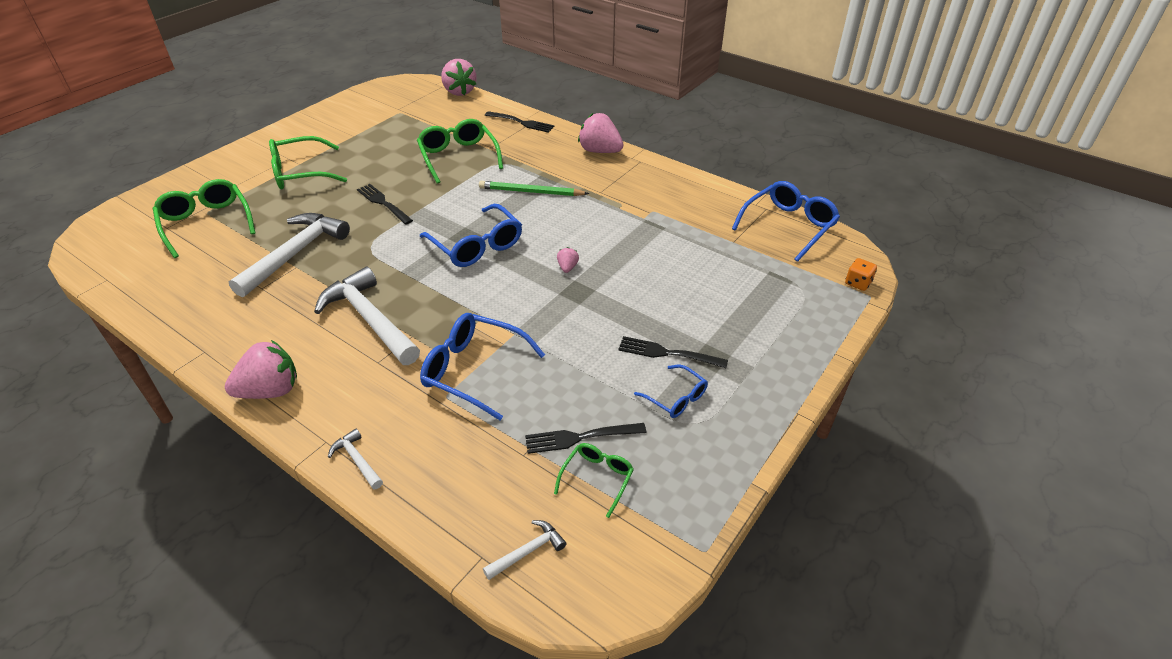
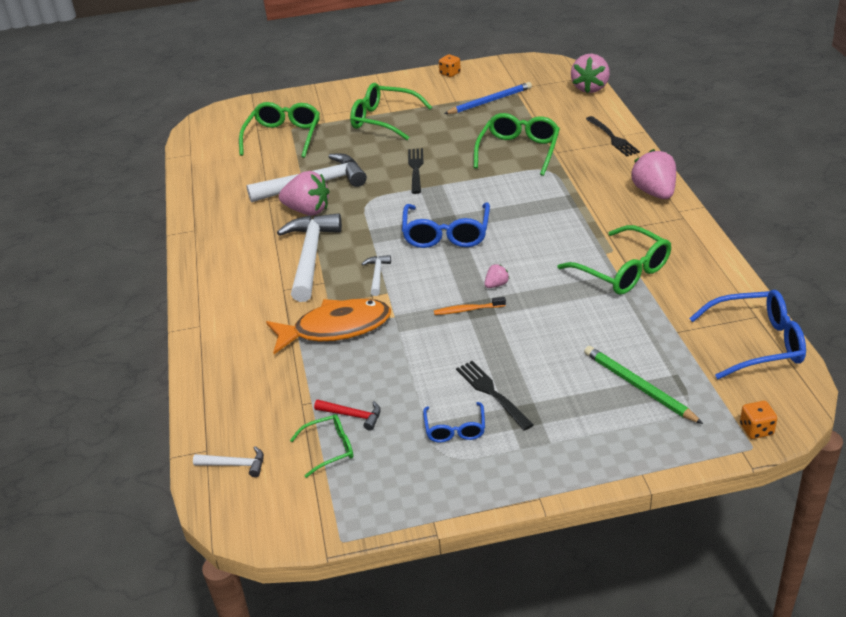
camera: 45 degrees right, 5 degrees down
pink strawberry [225,340,297,399] -> pink strawberry moved to [279,171,329,216]
white hammer [328,428,383,489] -> white hammer moved to [362,255,391,296]
blue glasses [420,313,545,420] -> orange fish [266,299,391,354]
green pencil [479,181,589,196] -> green pencil moved to [584,346,703,424]
black fork [525,423,646,454] -> red hammer [314,400,381,431]
none -> orange toothbrush [434,297,506,315]
none -> orange dice [439,54,461,77]
none -> blue pencil [444,82,532,114]
none -> green glasses [557,225,671,295]

